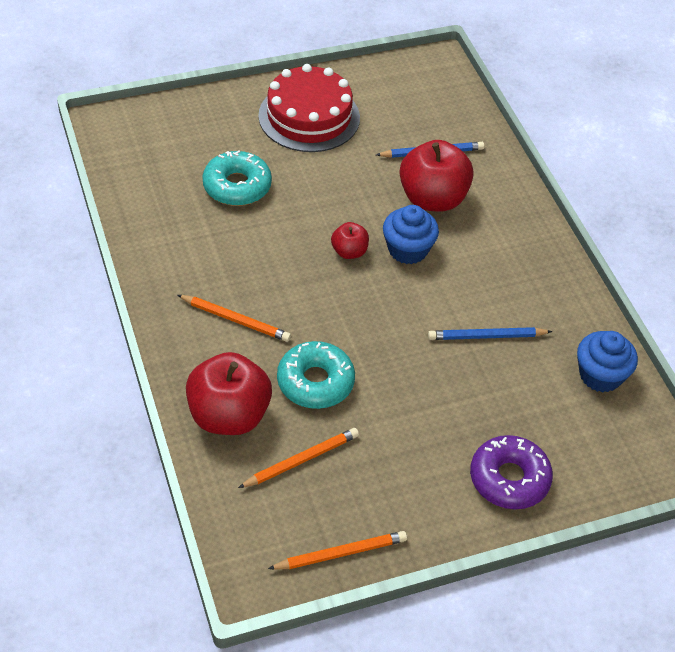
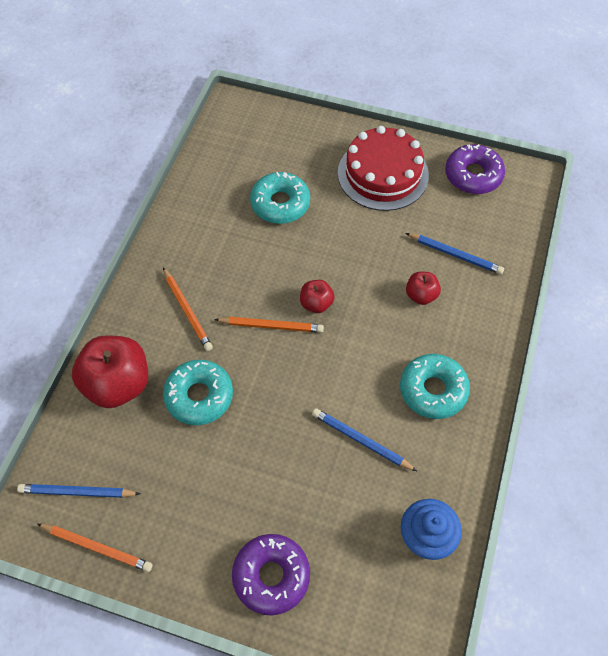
camera: 40 degrees right, 10 degrees up
orange pencil [238,428,359,488] -> orange pencil moved to [214,317,324,333]
blue cupcake [383,205,439,264] -> none
red apple [399,140,474,212] -> red apple [406,272,441,305], size x0.50
none -> blue pencil [17,484,140,498]
none -> turquoise donut [400,354,470,419]
none -> purple donut [445,144,505,194]

